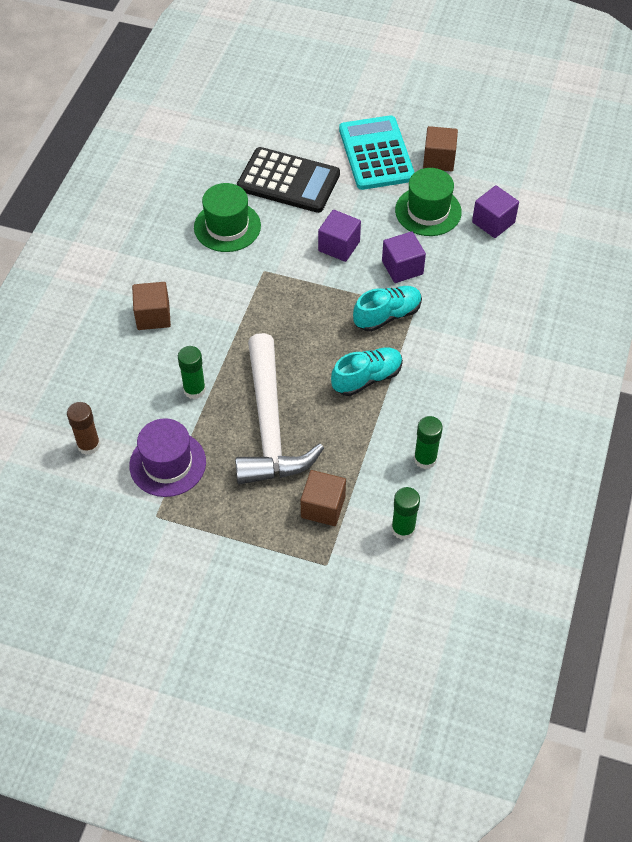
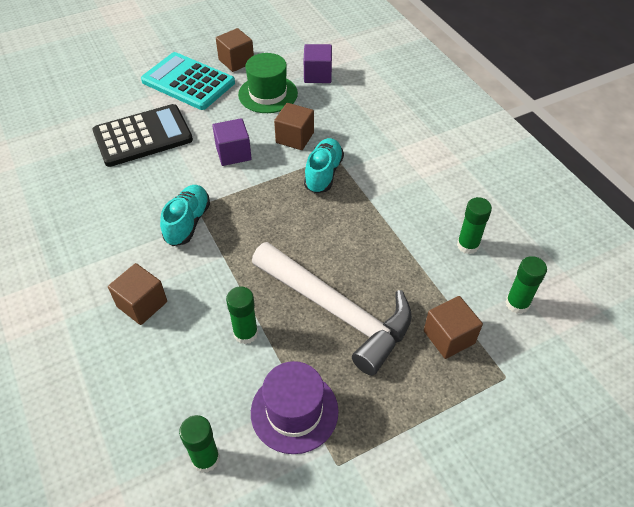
camera: 45 degrees left, 5 degrees down
brown glue stick [67,402,100,455] -> green glue stick [179,415,220,473]
green hat [194,183,261,252] -> none
turquoise shoe [331,348,403,396] -> turquoise shoe moved to [160,185,210,246]
purple cube [382,232,426,283] -> brown cube [274,103,314,150]

